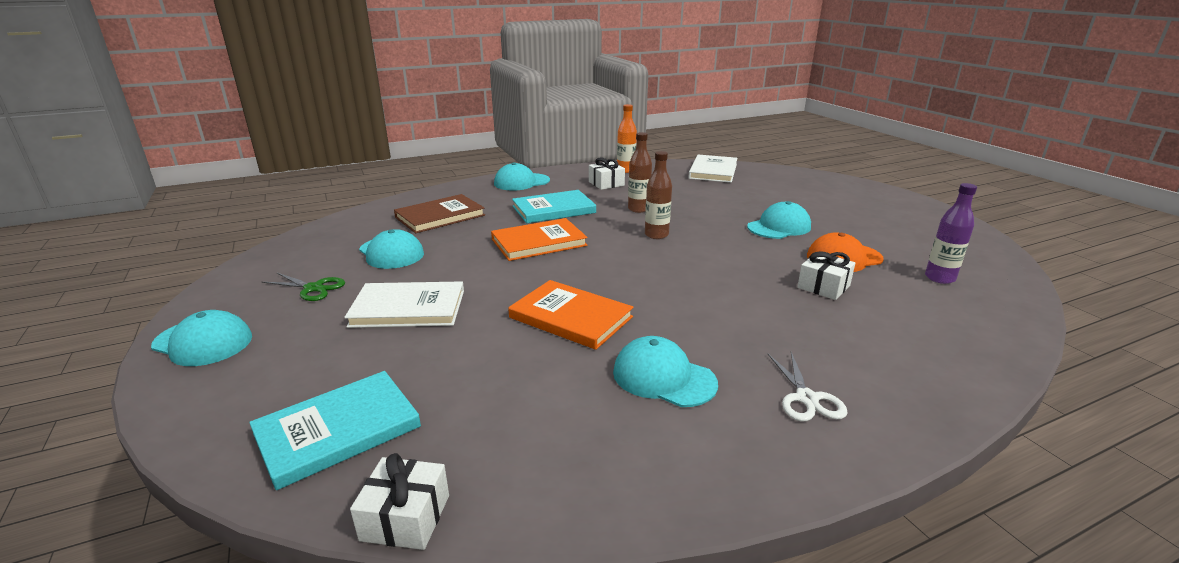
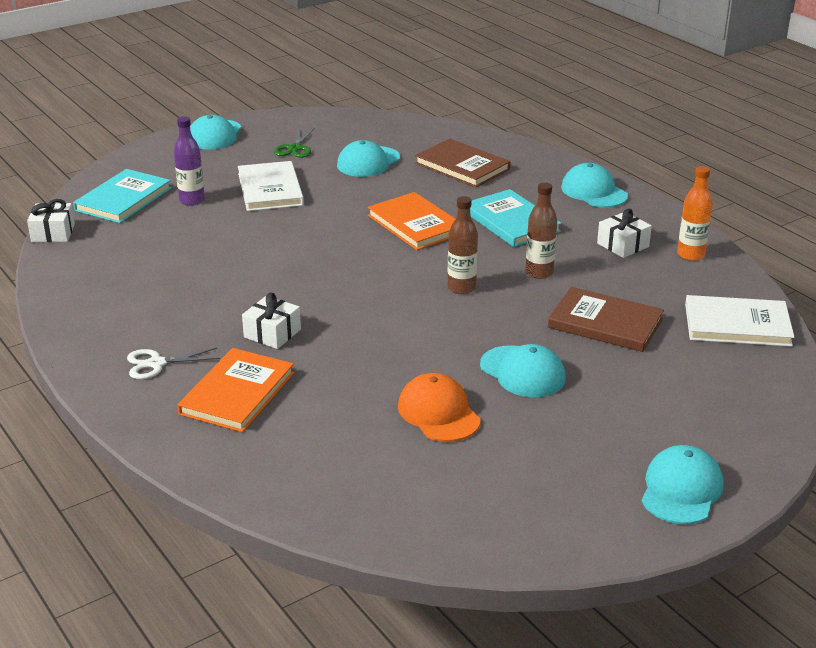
camera: 80 degrees right, 5 degrees up
turquoise book [249,371,421,490] -> turquoise book turned 75 degrees clockwise [73,169,171,223]
orange book [508,280,634,350] -> orange book moved to [177,348,294,432]
turquoise cap [613,336,718,407] -> turquoise cap moved to [642,445,723,524]
white gift [797,251,855,300] -> white gift moved to [242,293,301,349]
purple bottle [925,183,977,284] -> purple bottle moved to [174,116,205,206]
none -> brown book [548,287,664,352]

